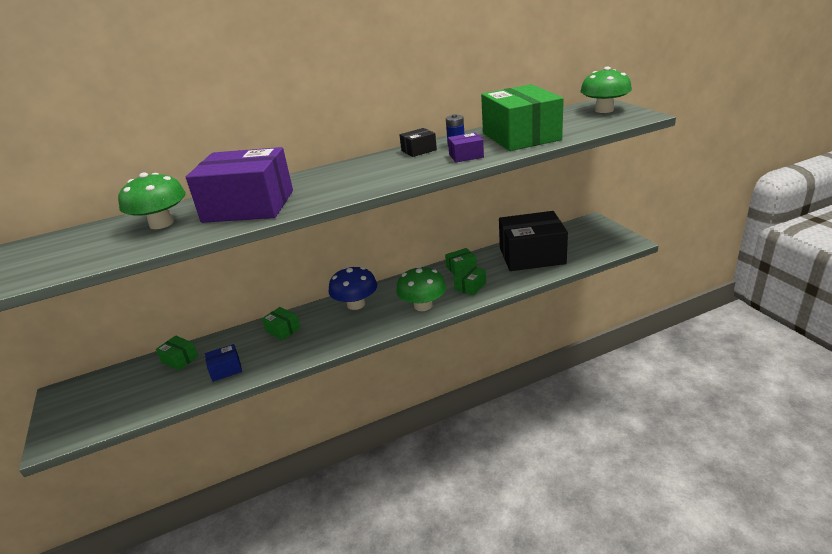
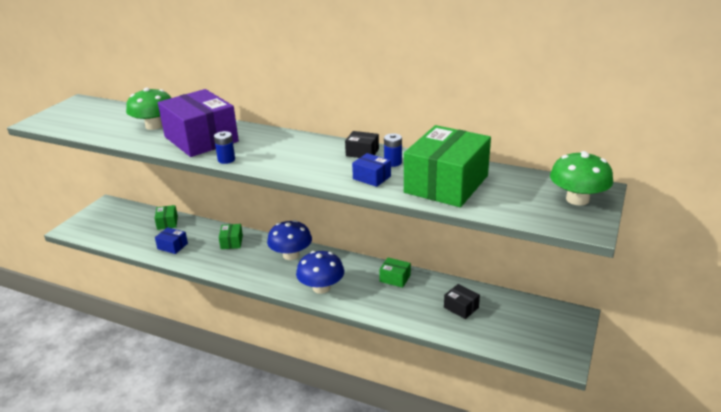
camera: 45 degrees right, 0 degrees up
green mushroom [396,266,446,311] -> blue mushroom [296,251,344,294]
purple box [448,132,484,162] -> blue box [352,153,391,187]
green box [454,265,486,296] -> none
black box [499,211,568,271] -> black box [444,284,480,319], size x0.43
none -> blue battery [214,131,235,164]

